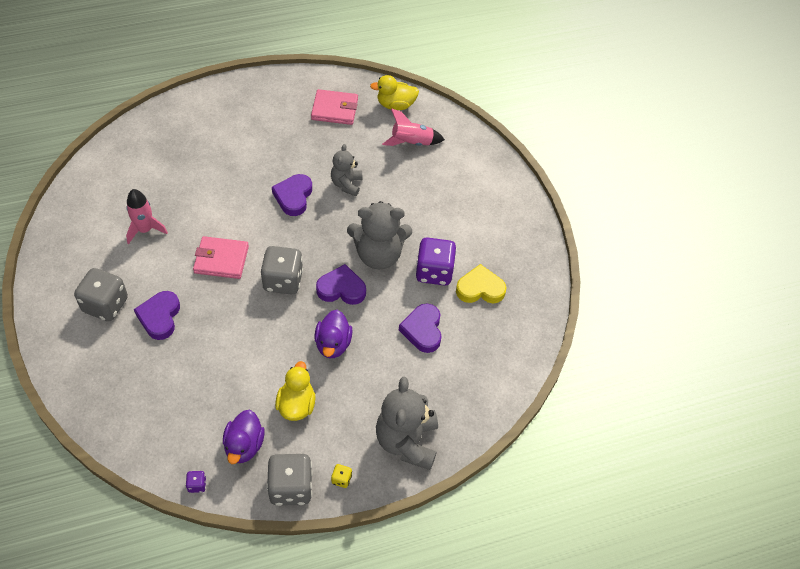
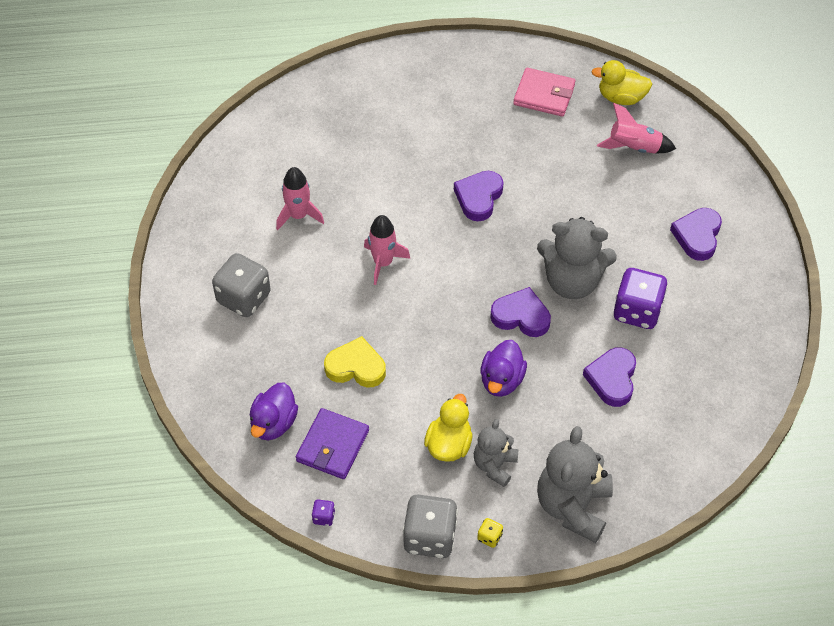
camera: 15 degrees right, 0 degrees up
purple heart [134,291,180,340] -> purple heart moved to [670,208,722,261]
pink wallet [193,236,249,279] -> pink rocket [364,215,411,285]
purple duck [223,410,265,464] -> purple duck moved to [250,383,298,440]
grey dice [261,246,303,295] -> none
grey teddy bear [331,144,362,197] -> grey teddy bear moved to [474,419,519,487]
yellow heart [456,264,507,303] -> yellow heart moved to [324,336,386,387]
none -> purple wallet [296,408,369,479]

